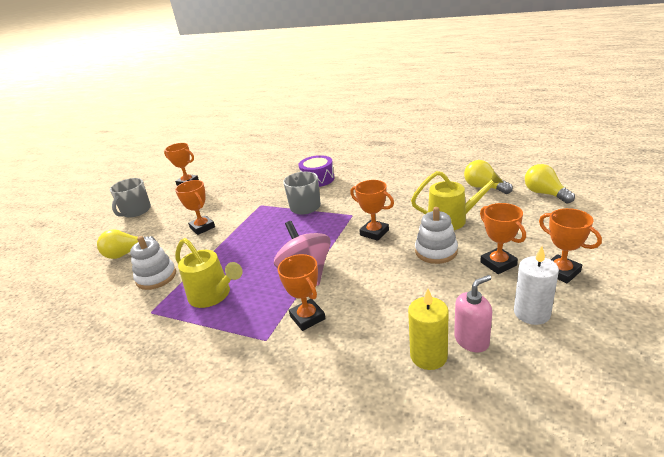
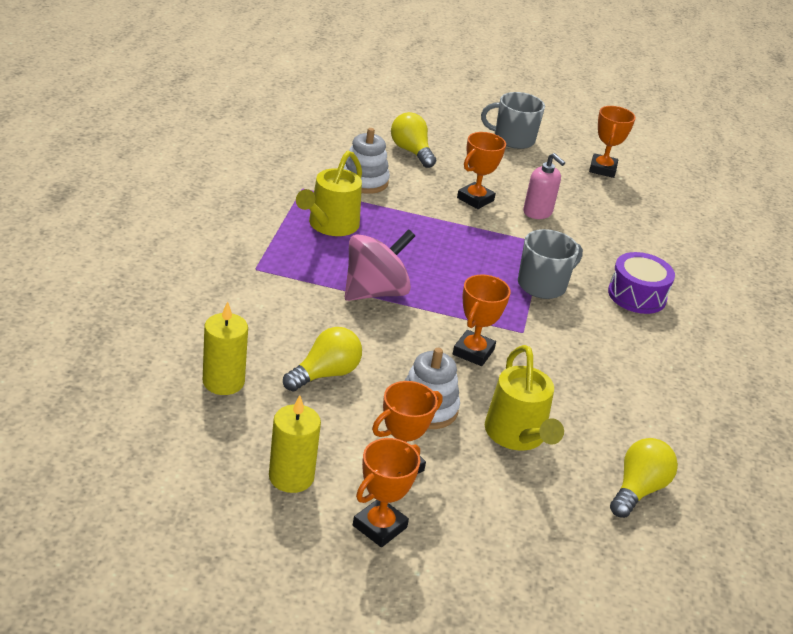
camera: 70 degrees right, 5 degrees up
orange trophy [277,254,326,331] -> none
pink soap dispenser [454,275,492,352] -> pink soap dispenser moved to [523,153,565,219]
white candle [514,246,559,325] -> yellow candle [269,395,321,493]
yellow light bulb [525,164,575,204] -> yellow light bulb moved to [283,327,362,391]

